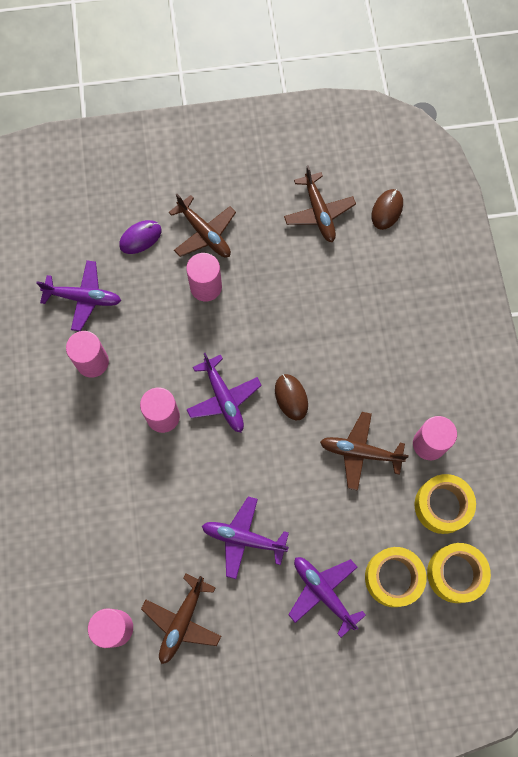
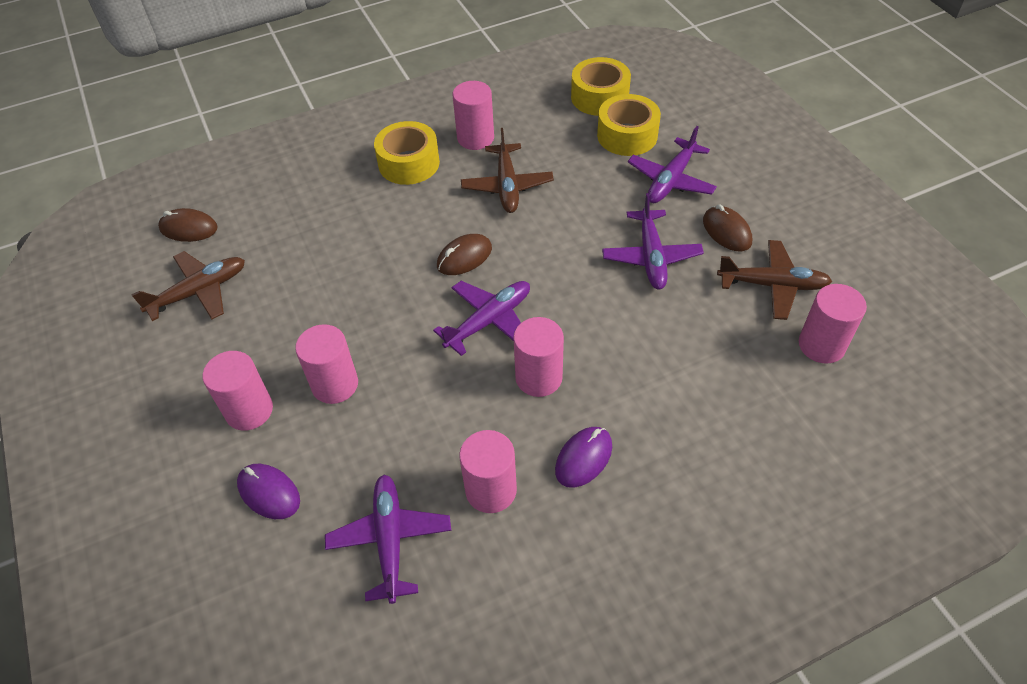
camera: 105 degrees left, 20 degrees down
brown plane [168,194,236,257] -> pink cylinder [203,351,273,431]
yellow tape [414,474,476,534] -> yellow tape moved to [374,121,440,185]
none -> purple mouse [555,427,612,488]
none -> brown mouse [703,204,752,252]

